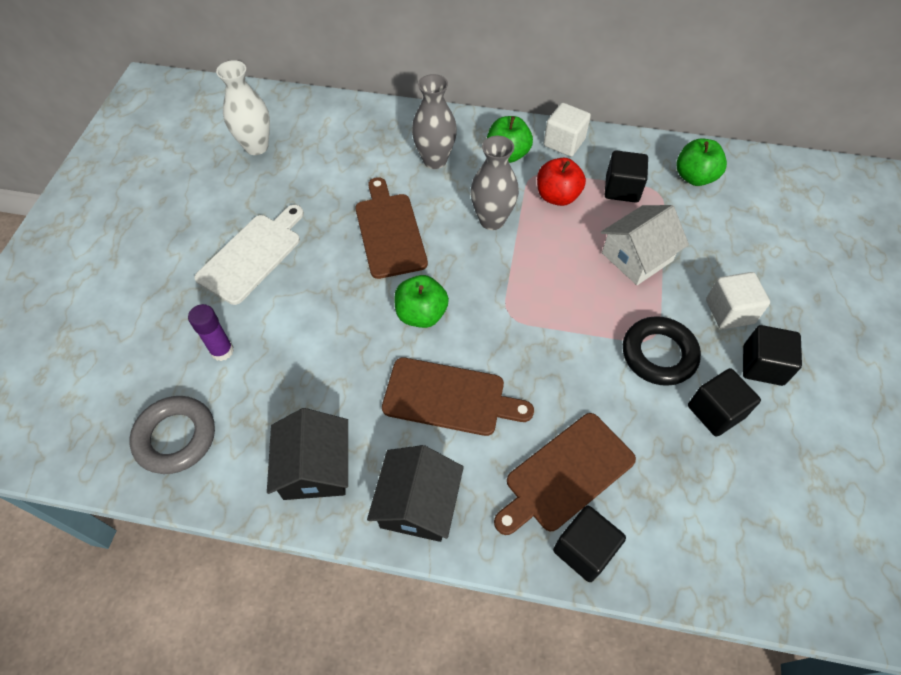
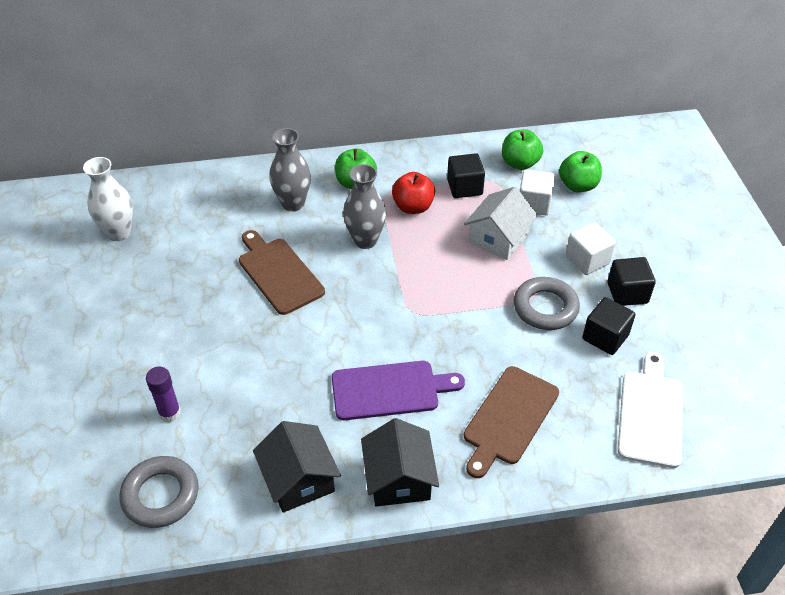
camera: 20 degrees left, 10 degrees down
white cutting board [194,205,304,305] -> white cutting board moved to [618,352,683,468]
brown cutting board [382,357,534,436] -> purple cutting board [332,361,465,420]
green apple [394,275,449,328] -> green apple moved to [559,151,602,192]
white cube [544,103,591,157] -> white cube moved to [520,169,555,215]
black cube [553,505,626,582] -> none
black ring [623,316,701,386] -> grey ring [514,277,580,330]

